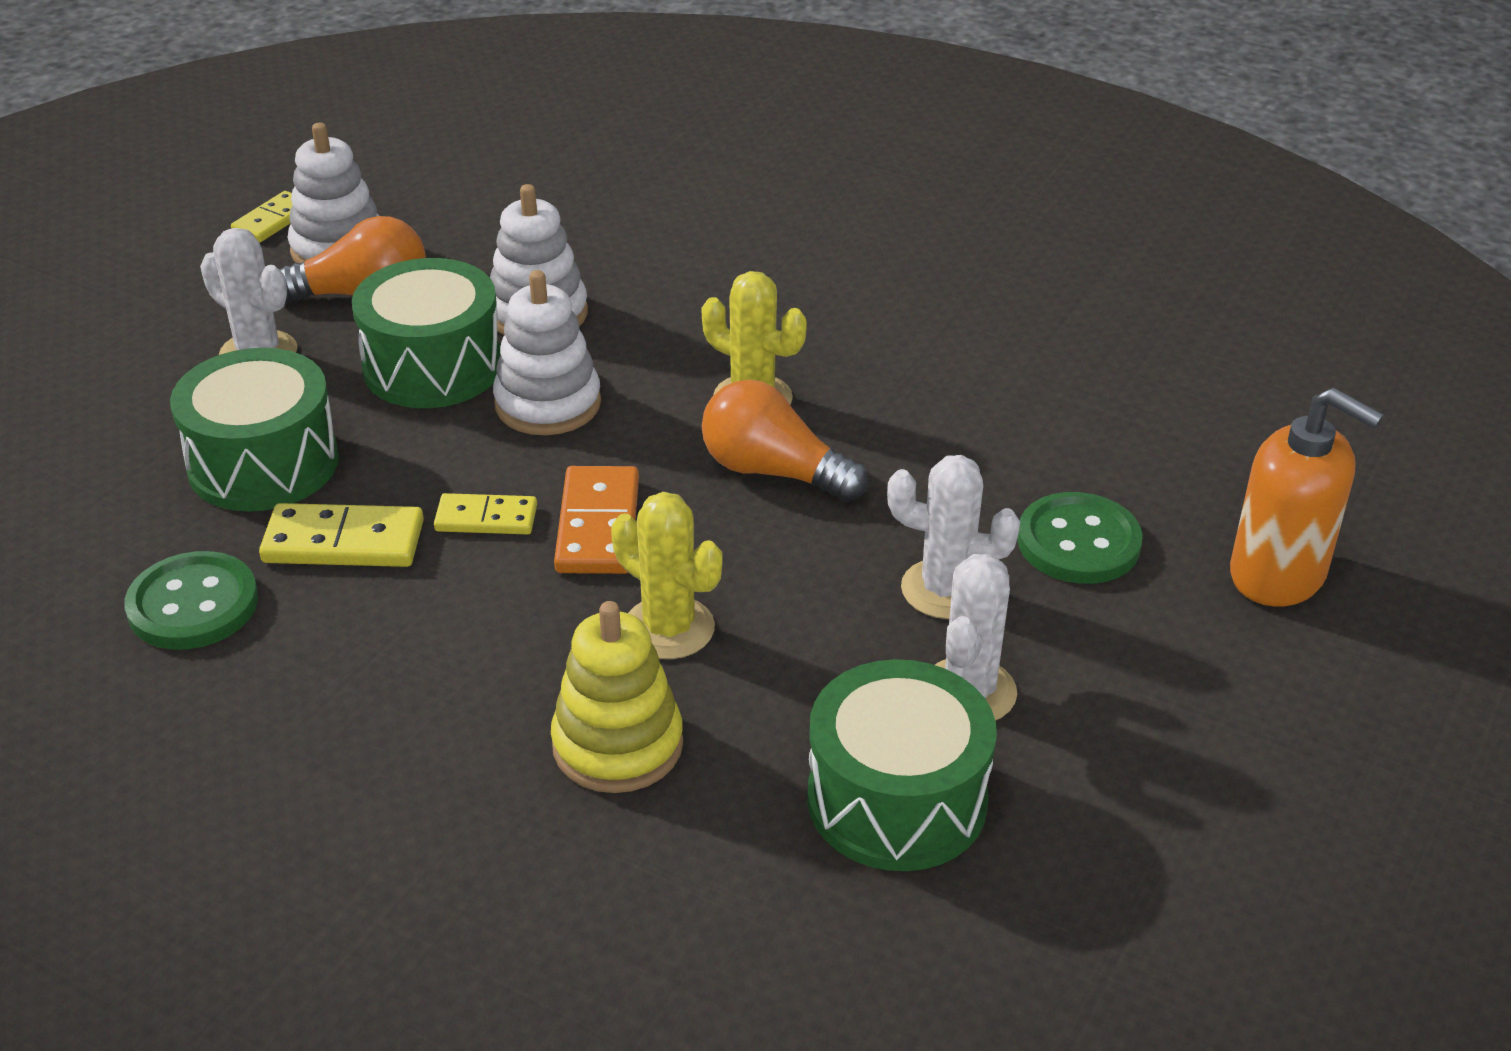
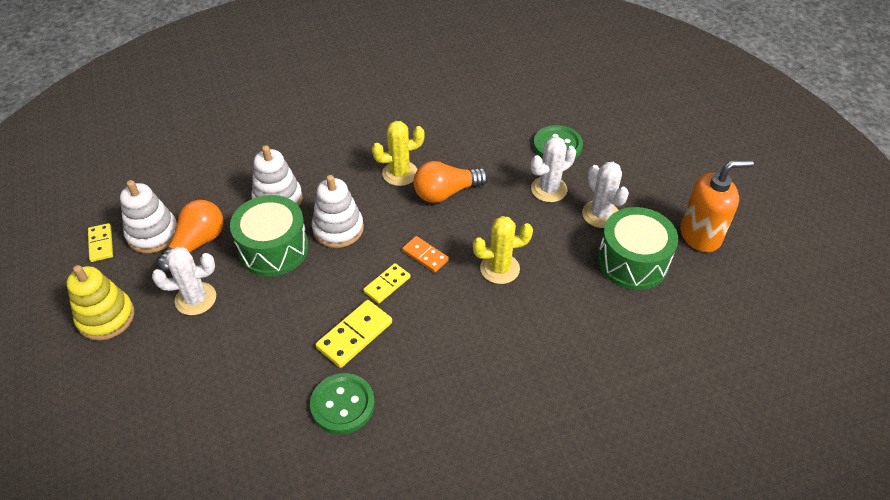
camera: 50 degrees left, 10 degrees up
green drum [170,348,339,512] -> none
yellow stacking toy [551,601,683,793] -> yellow stacking toy moved to [66,265,134,340]
orange domino [554,466,639,574] -> orange domino [402,236,449,273], size x0.65
orange soap dispenser [1230,388,1384,607] -> orange soap dispenser moved to [680,160,754,252]

